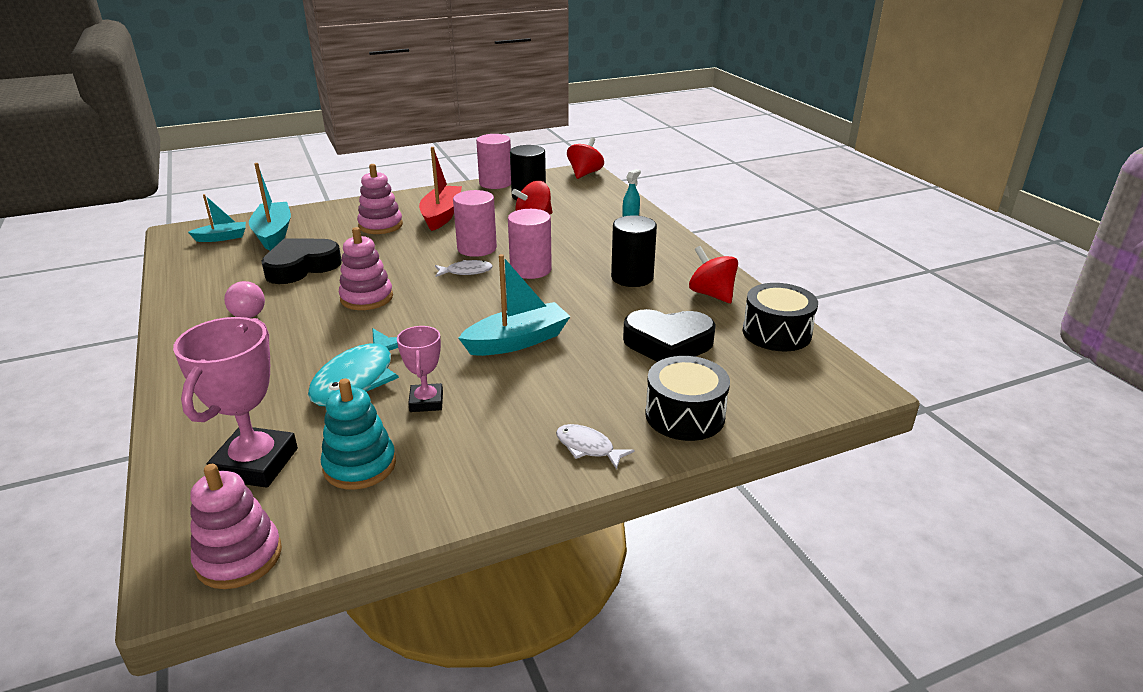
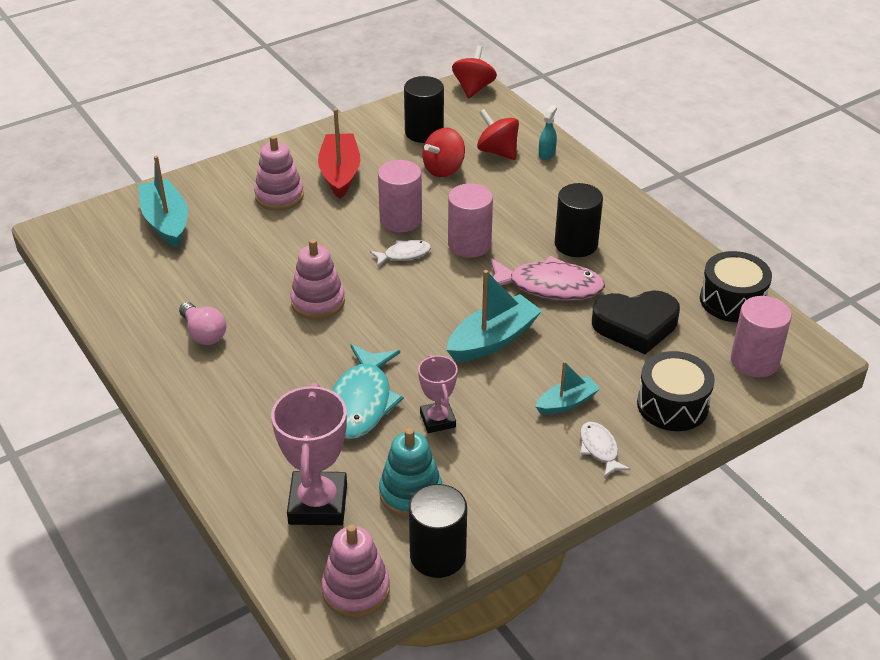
camera: 10 degrees left, 10 degrees up
turquoise boat [188,194,246,242] -> turquoise boat moved to [535,361,600,415]
black heart [261,238,342,284] -> none
pink cylinder [476,134,511,189] -> pink cylinder moved to [731,296,792,377]
white fish [556,424,635,470] -> white fish turned 45 degrees clockwise [580,422,631,477]
red spinning top [689,246,738,303] -> red spinning top moved to [477,109,519,160]
none -> black cylinder [409,484,467,578]
none -> pink fish [490,256,605,300]

